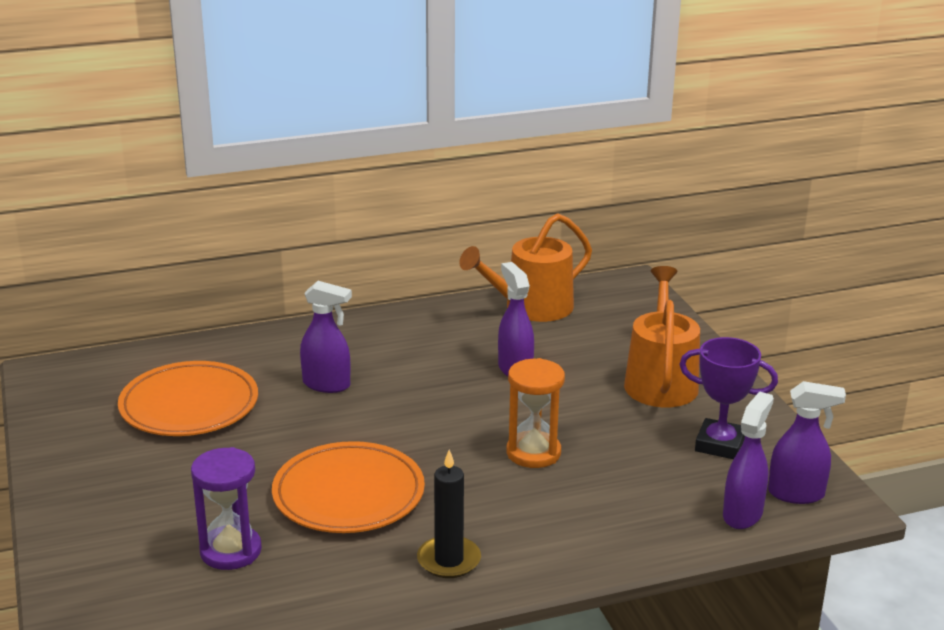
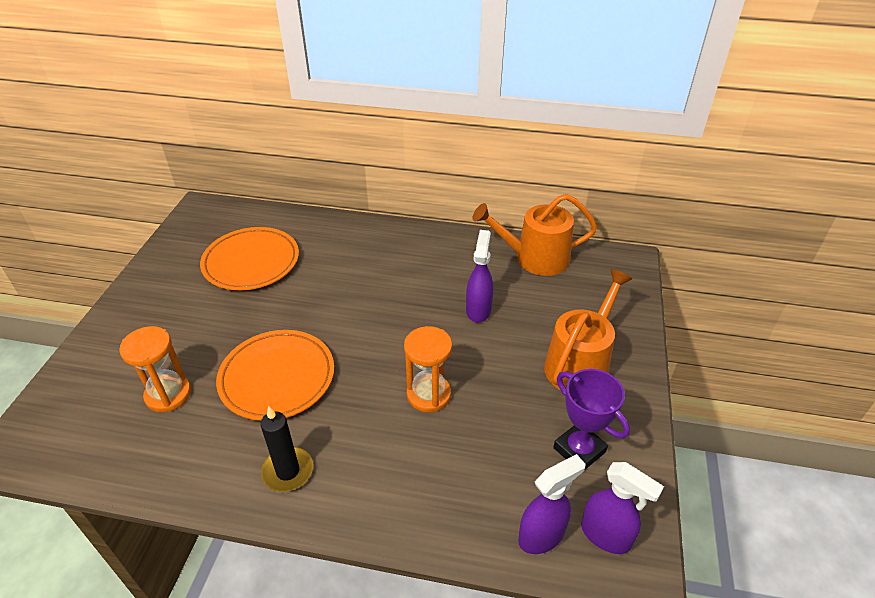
camera: 30 degrees right, 15 degrees up
purple hourglass [191,447,262,570] -> orange hourglass [119,326,191,412]
purple spray bottle [300,281,352,393] -> none

